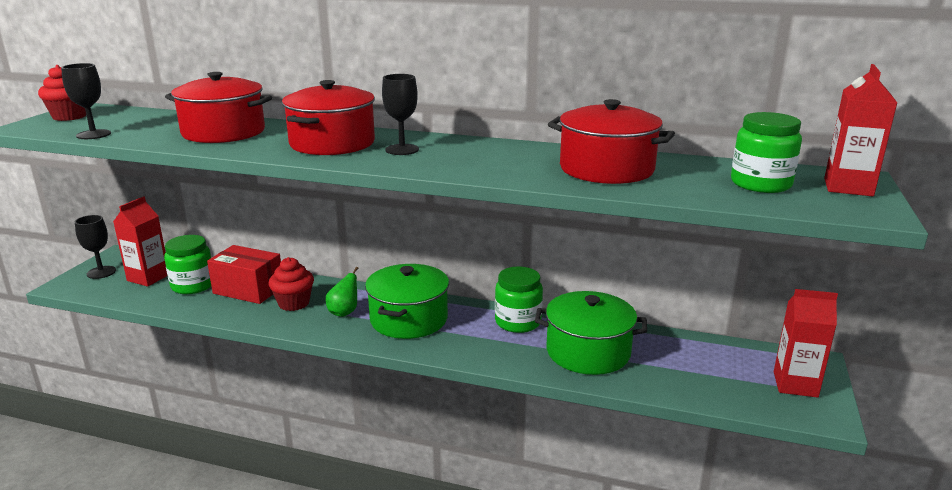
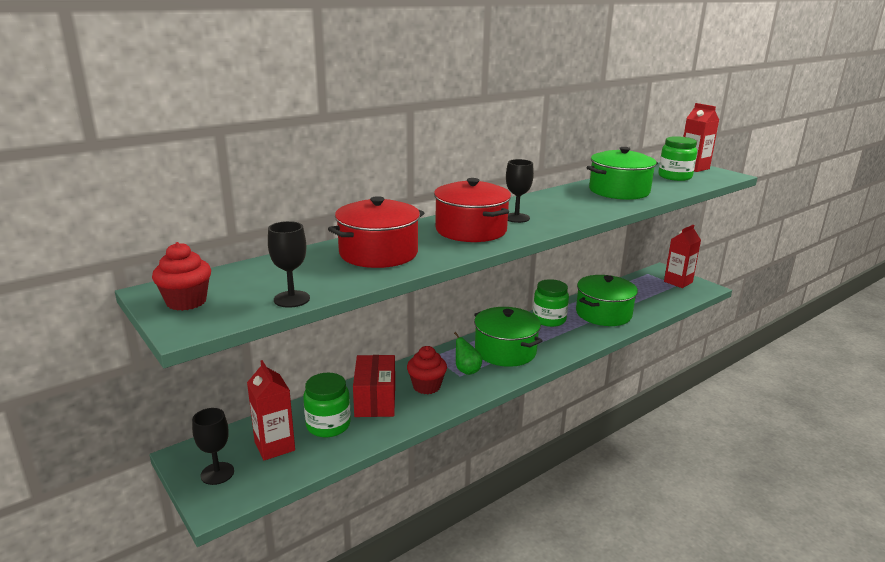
camera: 55 degrees left, 0 degrees up
red box [207,245,281,304] -> red box turned 60 degrees counterclockwise [353,355,395,417]
red pot [548,99,675,184] -> green pot [586,147,658,200]

